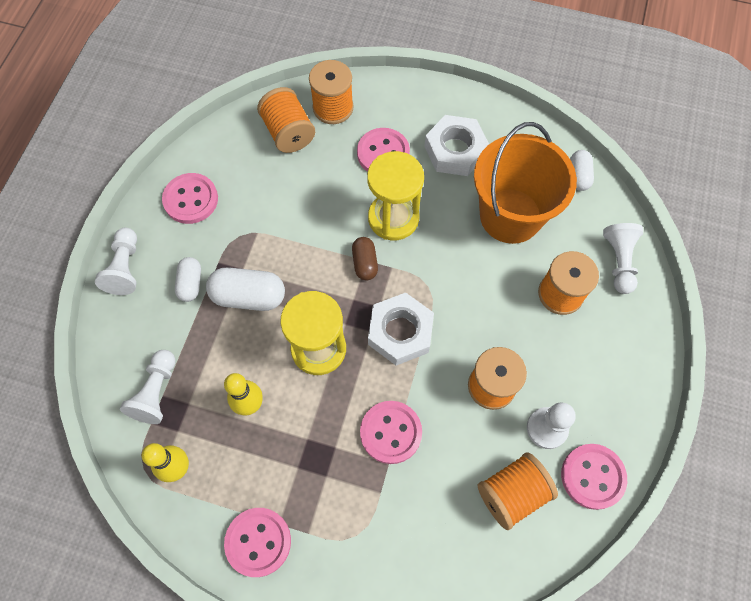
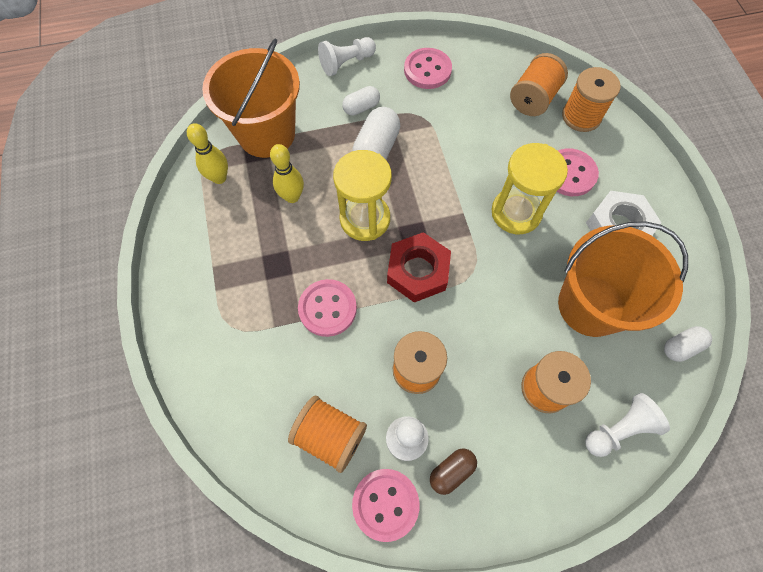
camera: 60 degrees right, 0 degrees up
white pawn [120,350,176,424] -> orange bucket [202,39,300,158]
white capsule [206,267,285,311] -> white capsule turned 45 degrees clockwise [352,107,400,159]
pink button [224,508,291,577] -> none
brown capsule [352,237,378,280] -> brown capsule moved to [430,448,477,495]
white nut [368,293,434,366] -> red nut [387,232,451,302]

